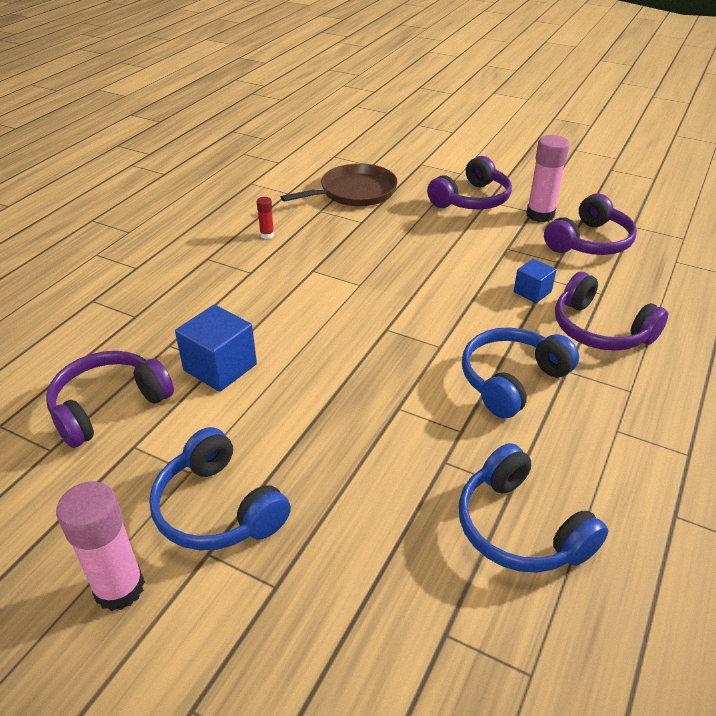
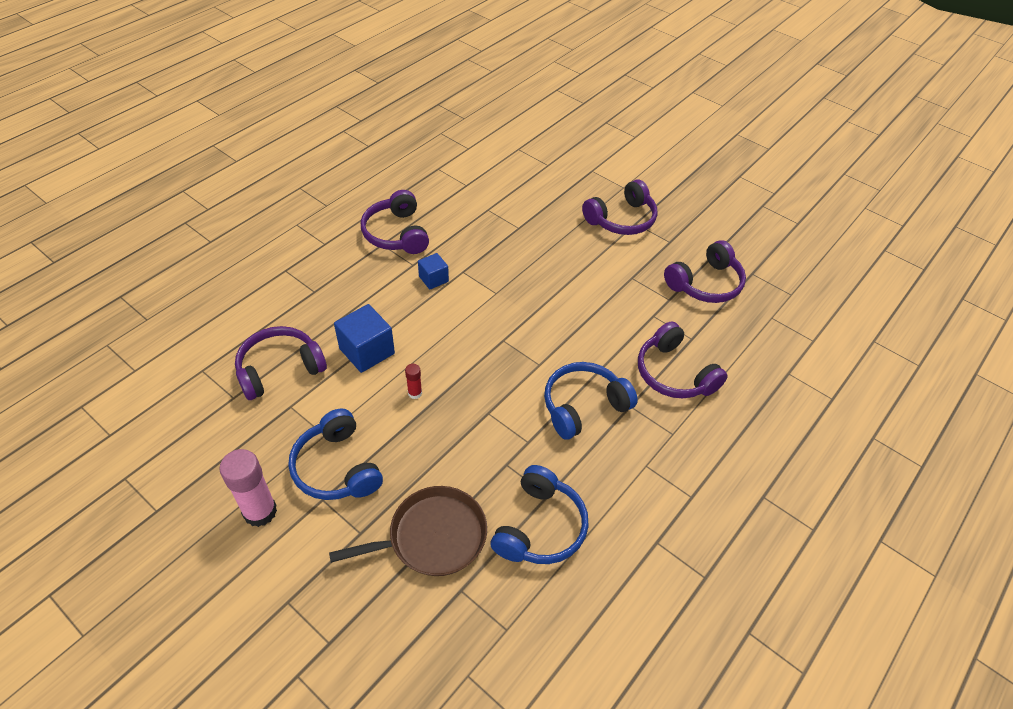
camera: 10 degrees right, 10 degrees up
red glue stick [257,197,274,239] -> red glue stick moved to [405,364,422,399]
brown pan [281,163,398,206] -> brown pan moved to [329,486,487,576]
blue headphones [459,443,608,573] -> blue headphones turned 135 degrees counterclockwise [491,465,589,564]
blue cube [514,259,556,303] -> blue cube moved to [418,253,449,290]
pink glue stick [526,135,569,222] -> none
none -> purple headphones [361,190,429,254]

